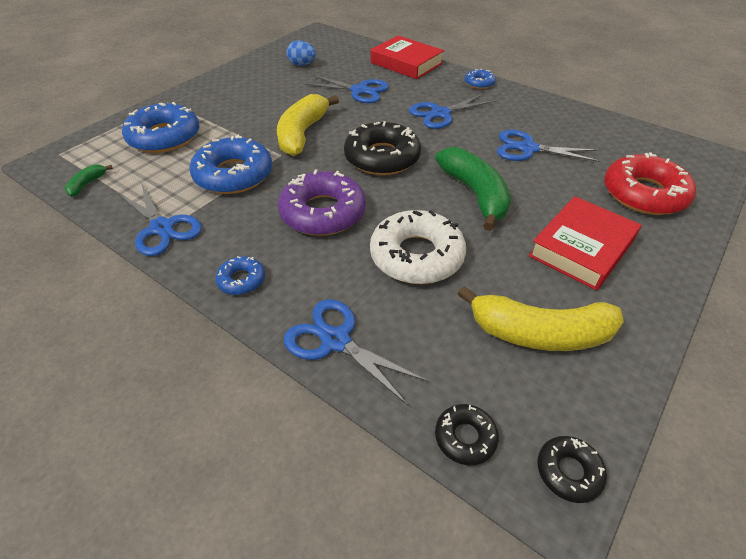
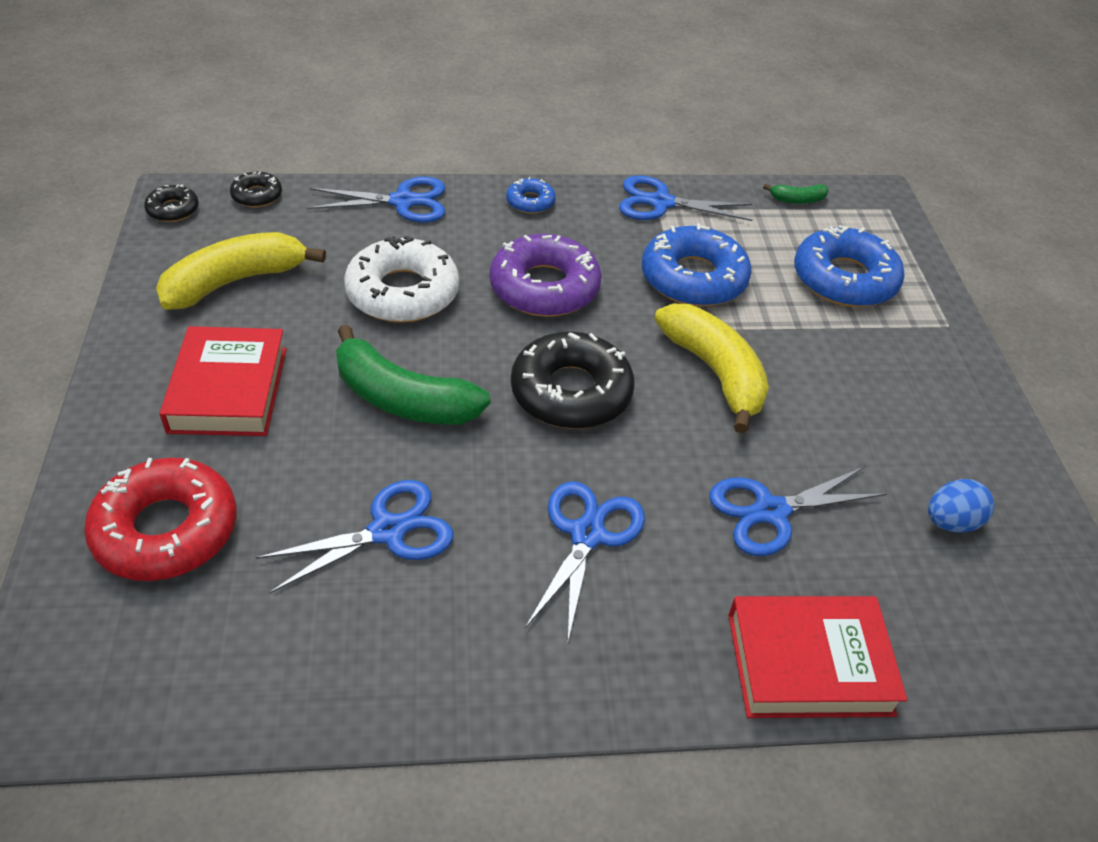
camera: 135 degrees right, 0 degrees up
green banana [65,164,113,197] -> green banana turned 105 degrees clockwise [763,184,829,204]
blue donut [465,69,496,89] -> none

